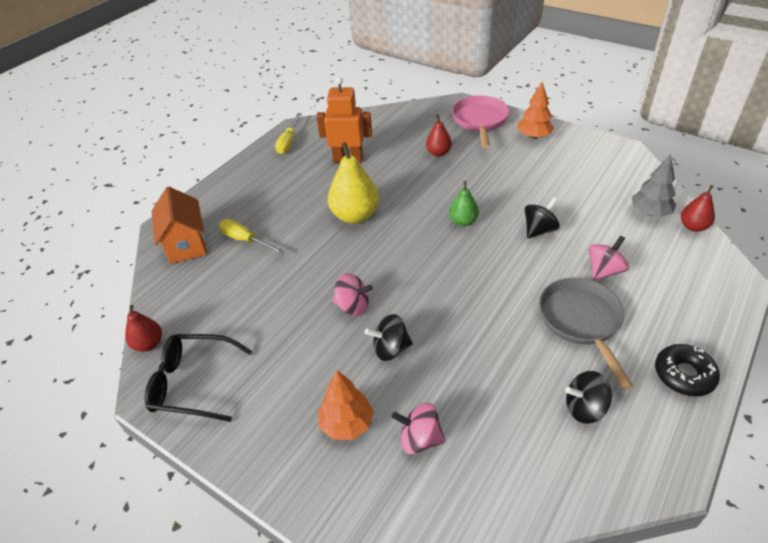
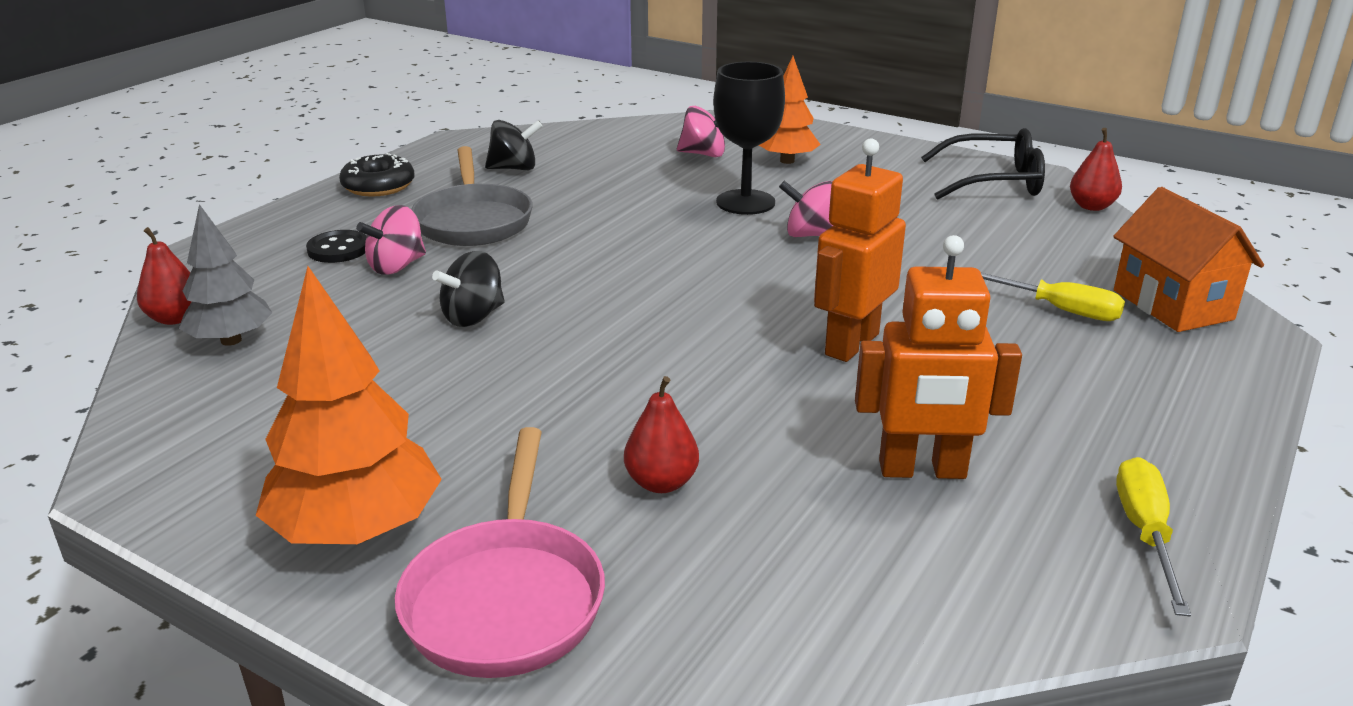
camera: 175 degrees right, 15 degrees down
yellow pear [328,142,379,223] -> orange robot [814,138,906,362]
black spinning top [365,314,413,361] -> black goblet [713,62,785,215]
green pear [449,181,479,226] -> none
orange tree [518,82,554,139] -> orange tree [256,266,442,544], size x1.55
none -> black button [306,230,367,263]

